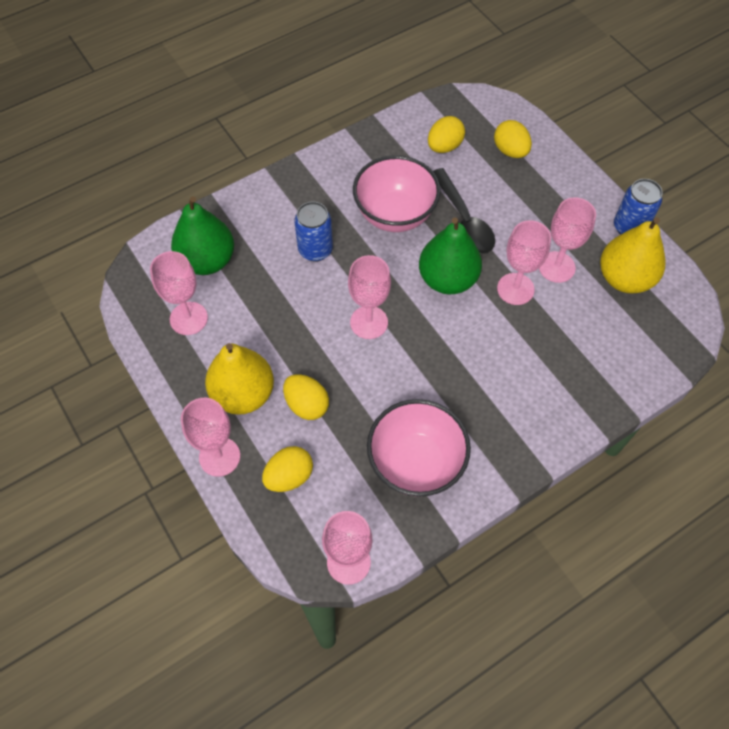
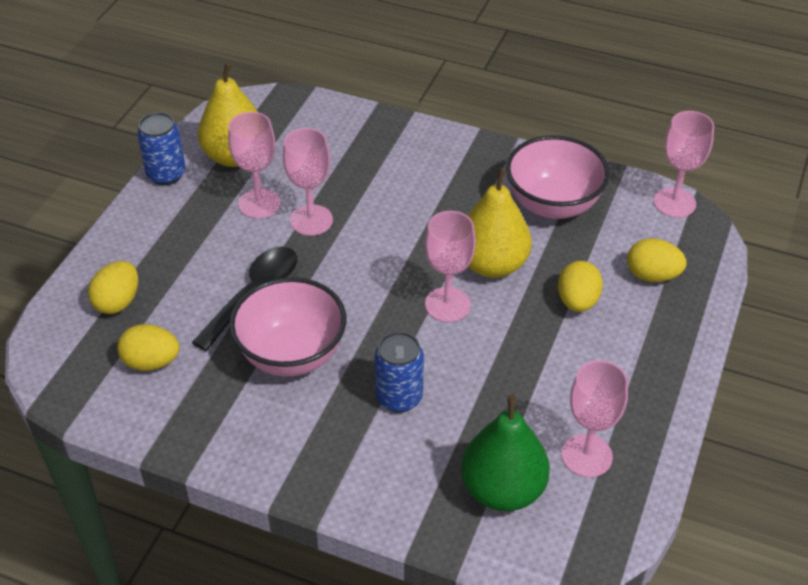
camera: 125 degrees left, 15 degrees down
pink goblet [181,398,240,477] -> none
yellow pear [205,343,274,415] -> yellow pear moved to [468,169,532,278]
green pear [419,218,482,294] -> none

